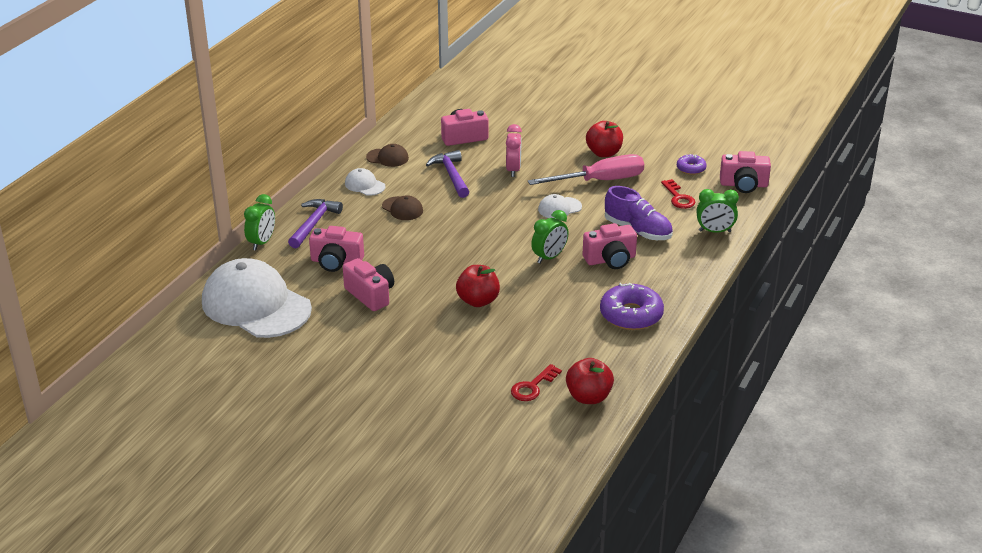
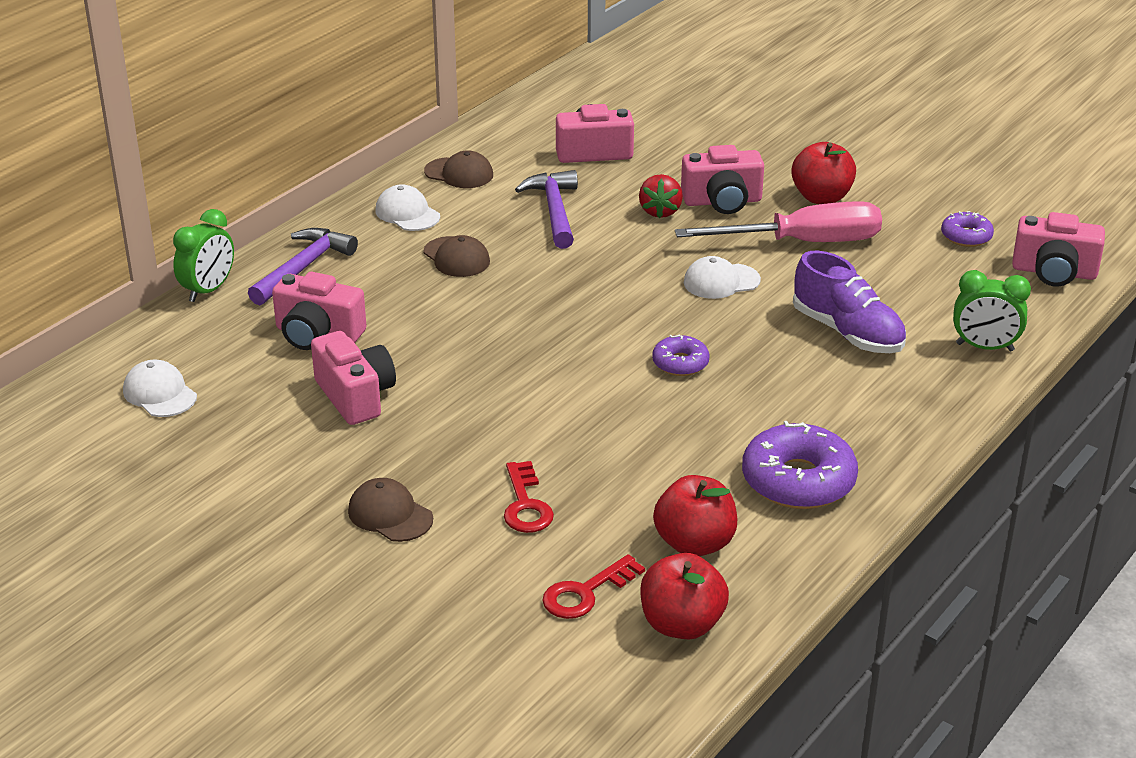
camera: 10 degrees right, 0 degrees up
white cap [202,258,312,338] -> white cap [123,360,197,417], size x0.41
red apple [456,265,500,307] -> red apple moved to [653,475,737,556]
pink clock [506,124,522,177] -> red strawberry [639,174,683,218]
green clock [531,210,569,264] -> purple donut [652,335,710,376]
pink camera [583,223,637,269] -> pink camera moved to [681,145,764,214]
red key [661,179,695,209] -> red key moved to [504,461,554,533]
none -> brown cap [348,478,433,542]

